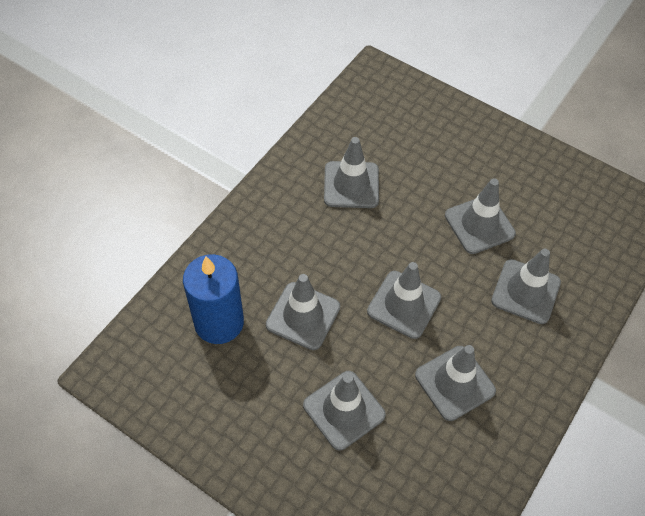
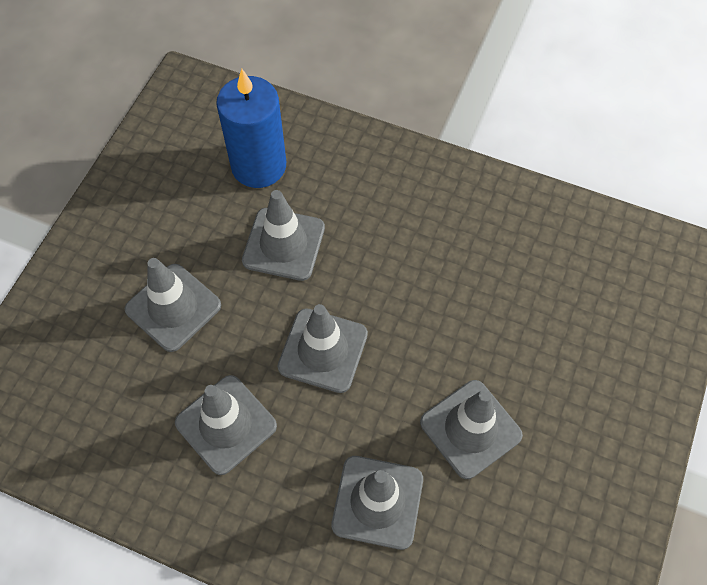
camera: 80 degrees right, 5 degrees up
grey traffic cone [324,137,379,208] -> none

